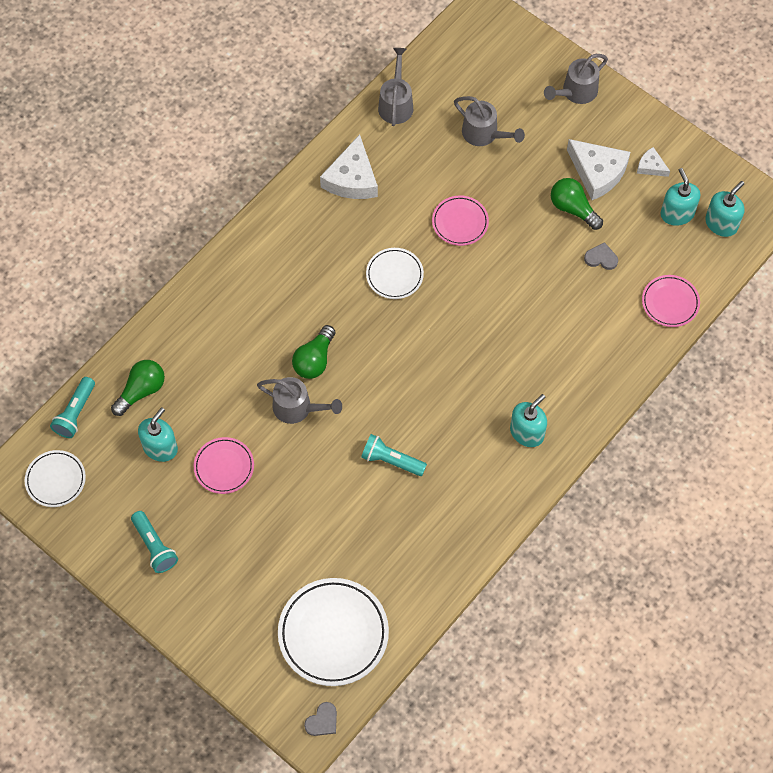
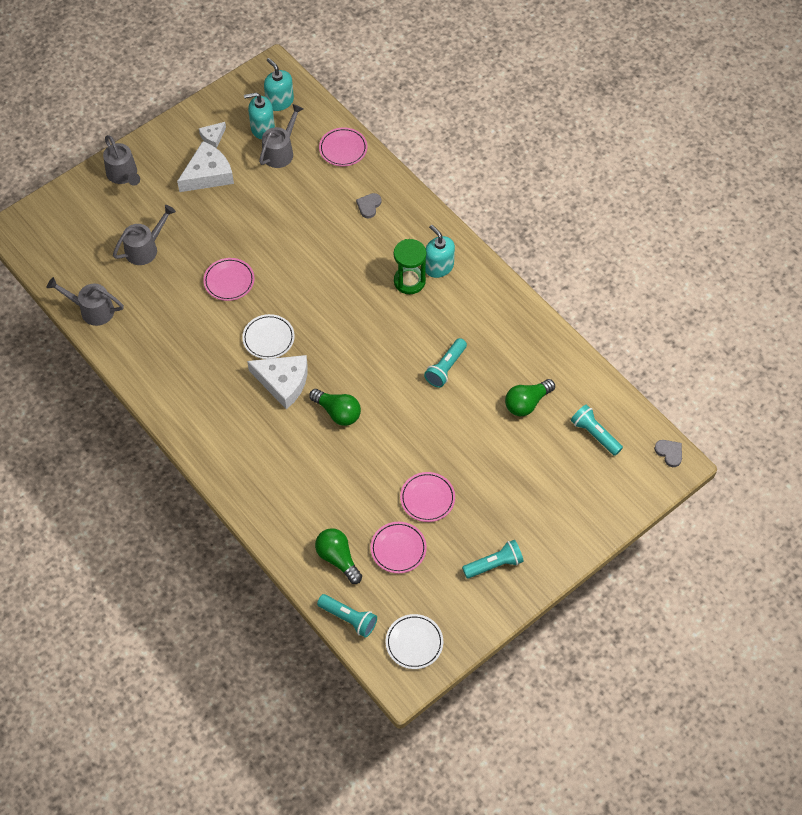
camera: 80 degrees left, 5 degrees down
turquoise soap dispenser [138,407,178,462] -> pink plate [370,522,427,574]
grey watering can [257,377,342,424] -> grey watering can moved to [259,104,303,168]
white plate [278,578,389,686] -> turquoise flashlight [571,404,623,456]
white cheese [320,134,378,199] -> white cheese moved to [247,355,307,409]
green light bulb [551,178,603,230] -> green light bulb moved to [505,379,555,416]
grey heart [584,242,618,270] -> grey heart moved to [356,193,381,218]
none -> green hourglass [394,239,426,294]

